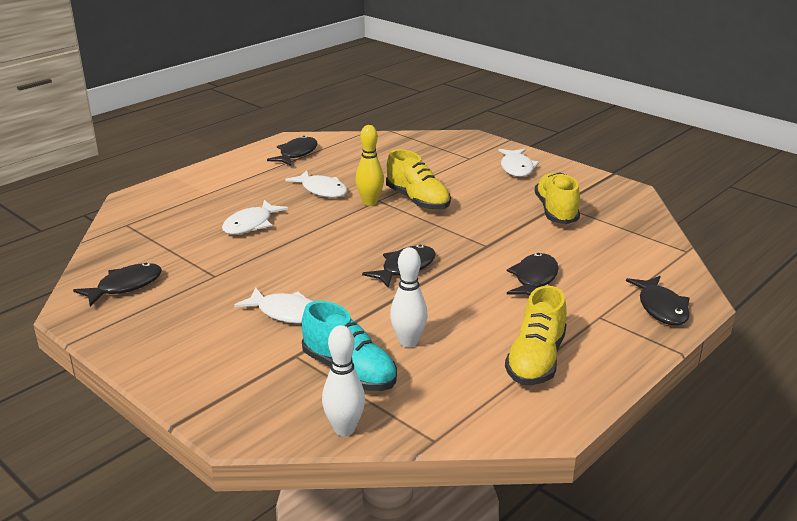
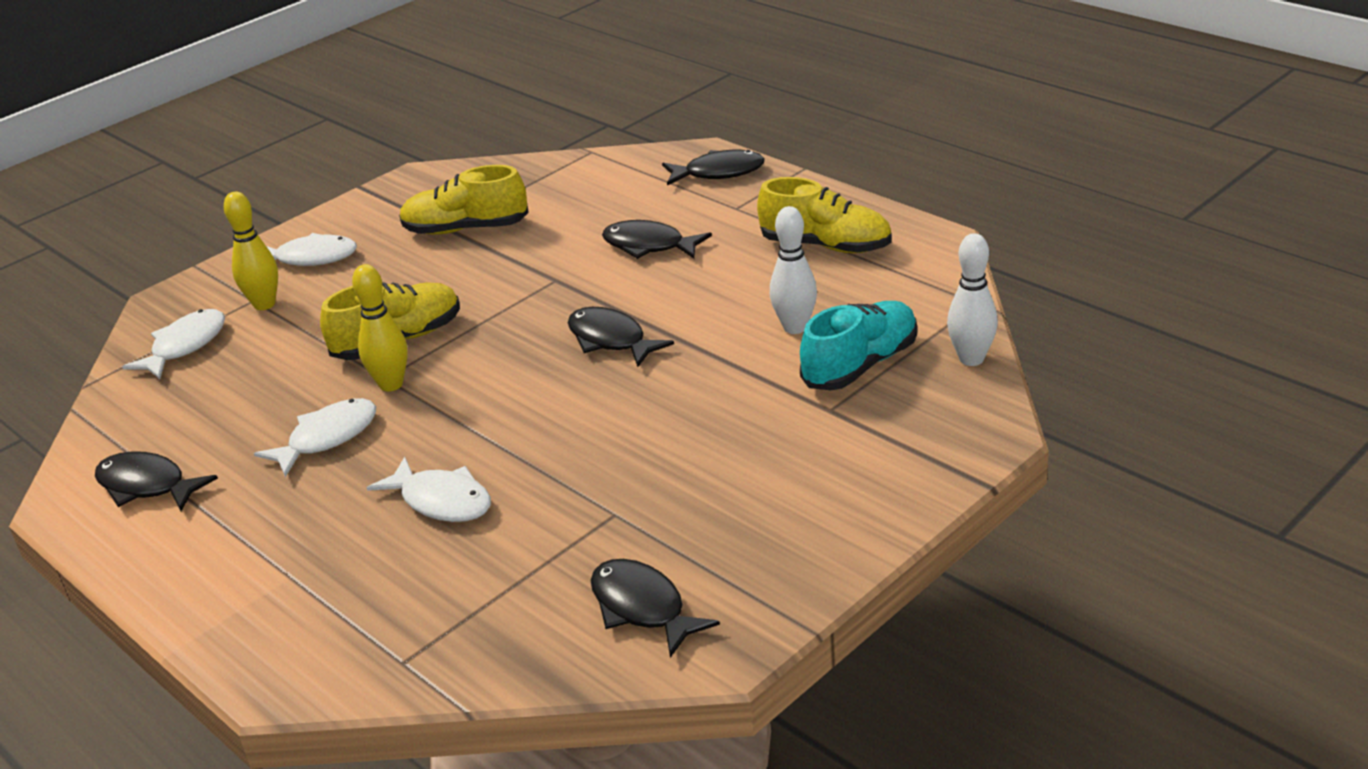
camera: 85 degrees left, 5 degrees up
white fish [234,287,313,324] -> white fish moved to [122,309,225,379]
none -> yellow bowling pin [224,192,278,310]

